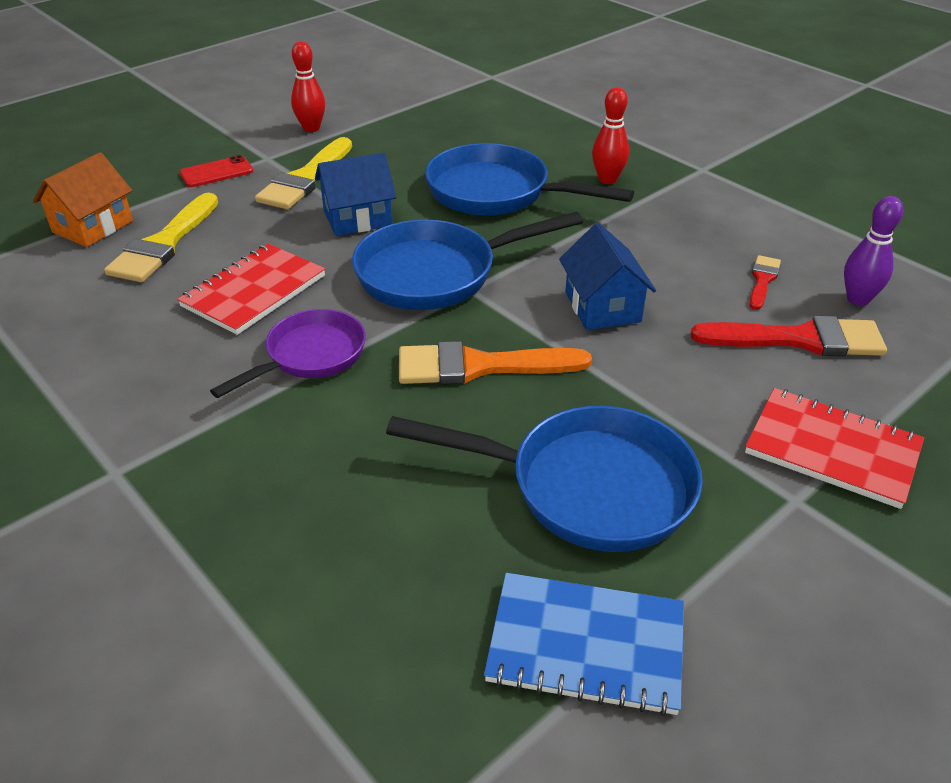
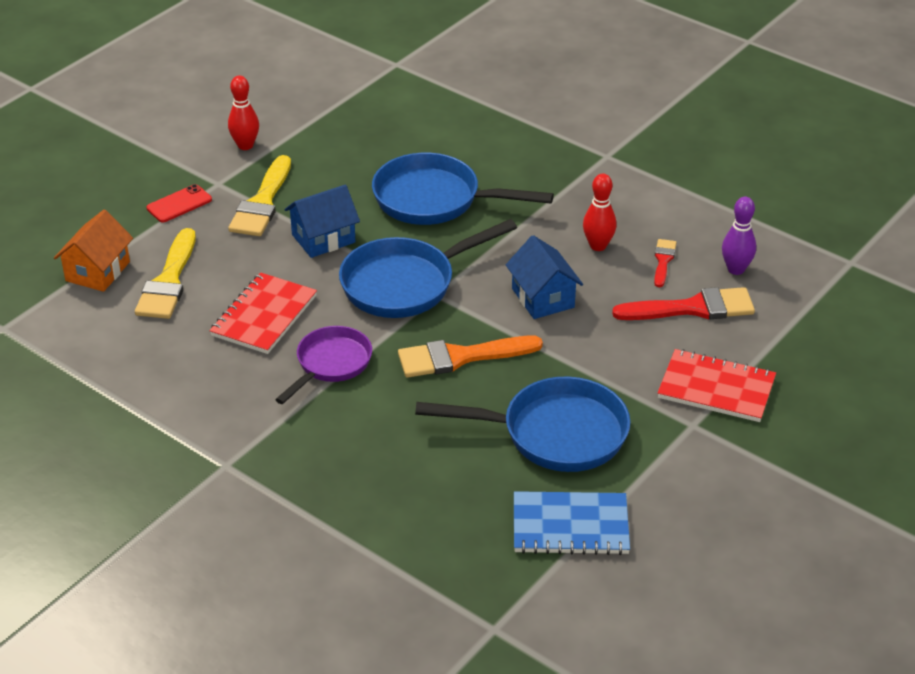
camera: 10 degrees left, 0 degrees up
red bowling pin [592,87,629,184] -> red bowling pin moved to [583,173,617,251]

